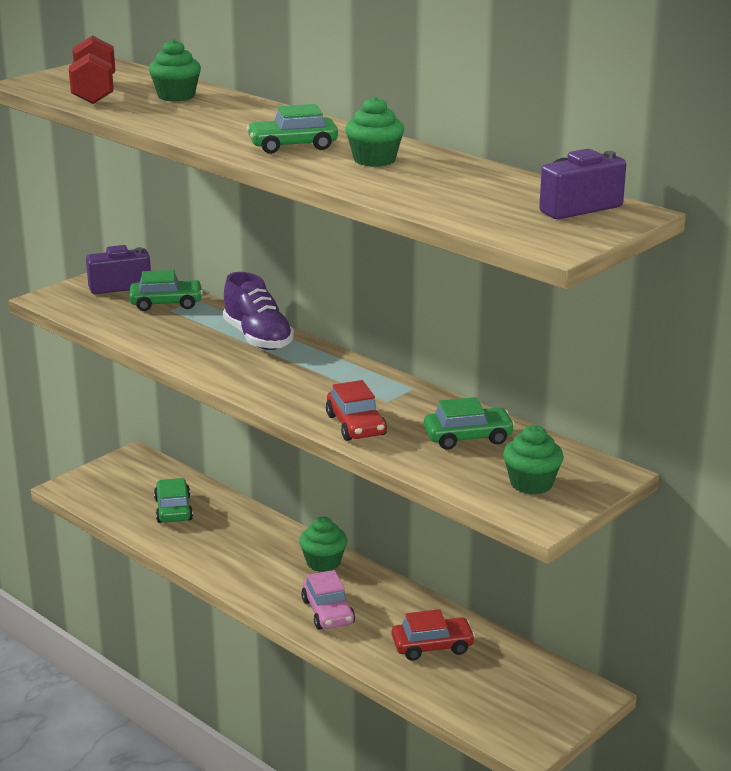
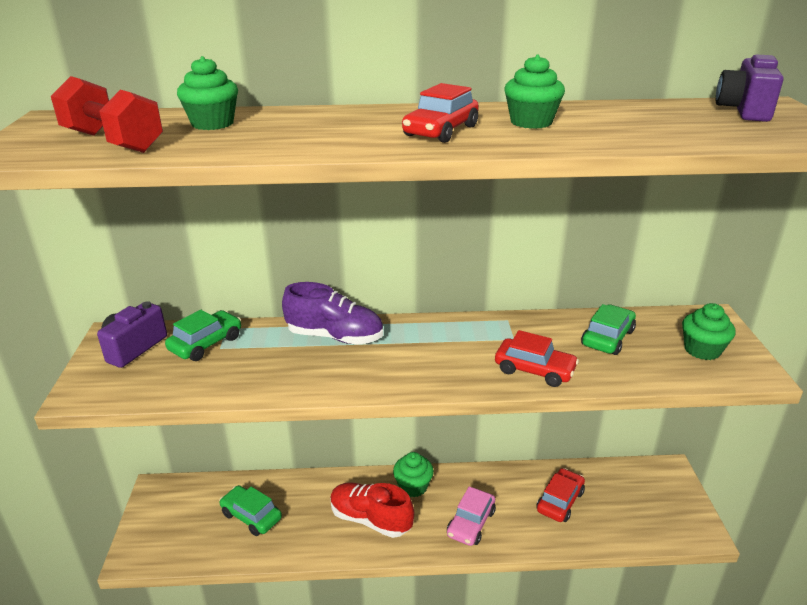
camera: 45 degrees left, 5 degrees up
green car [247,104,338,154] -> red car [402,83,479,143]
pink car [301,570,355,630] -> pink car turned 90 degrees clockwise [447,486,496,546]
none -> red shoe [330,482,414,538]

